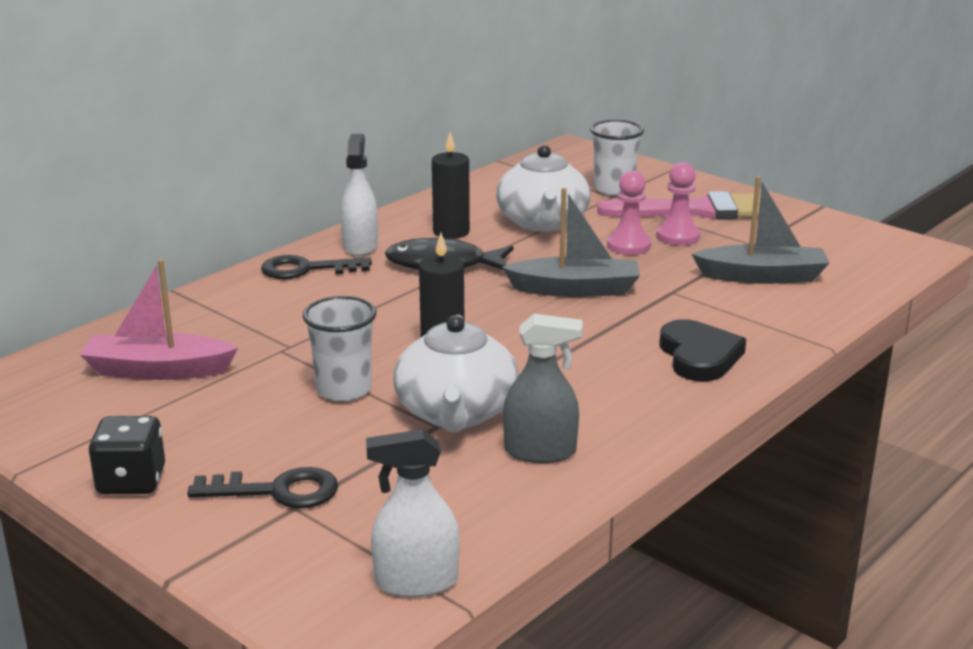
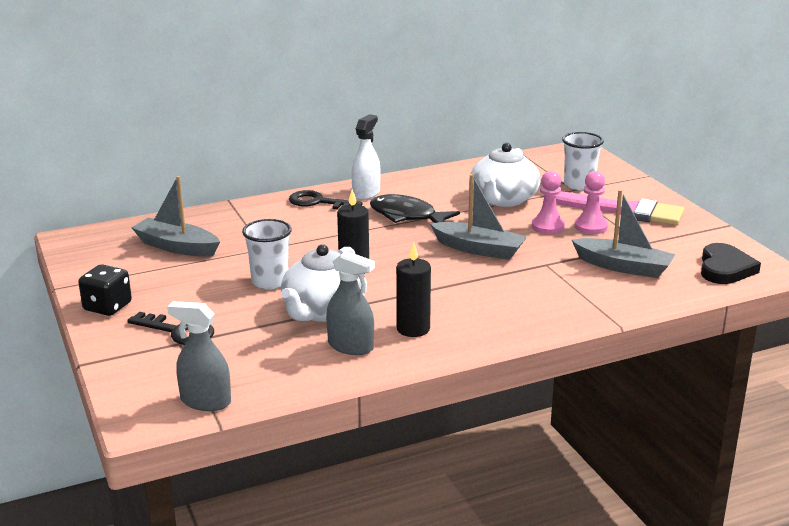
camera: 25 degrees right, 0 degrees up
pink boat [80,259,238,380] -> grey boat [131,176,220,257]
white spray bottle [366,429,460,597] -> grey spray bottle [167,301,231,411]
black candle [432,132,470,239] -> black candle moved to [396,242,431,337]
black heart [660,319,746,381] -> black heart moved to [701,243,761,284]

